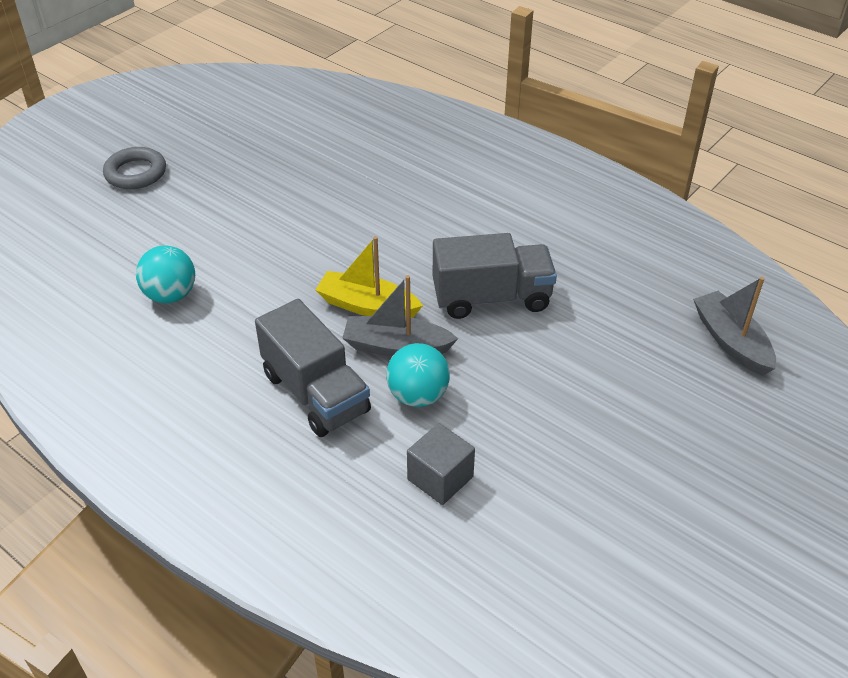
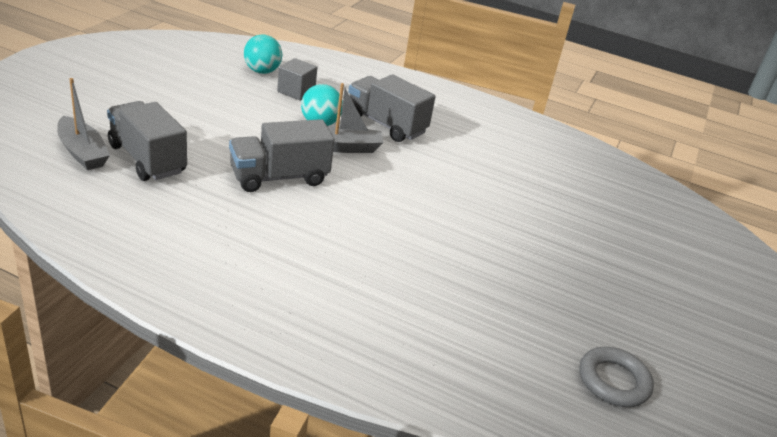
camera: 160 degrees right, 10 degrees down
grey ring [103,147,166,189] -> grey ring moved to [580,347,654,407]
turquoise ball [136,245,195,303] -> turquoise ball moved to [244,34,282,74]
yellow boat [315,236,423,318] -> none
none -> grey truck [107,101,187,181]

